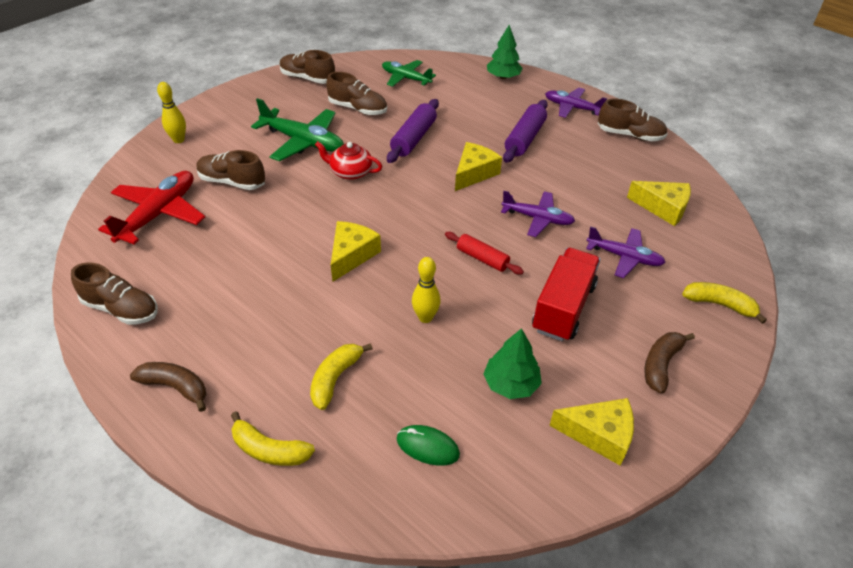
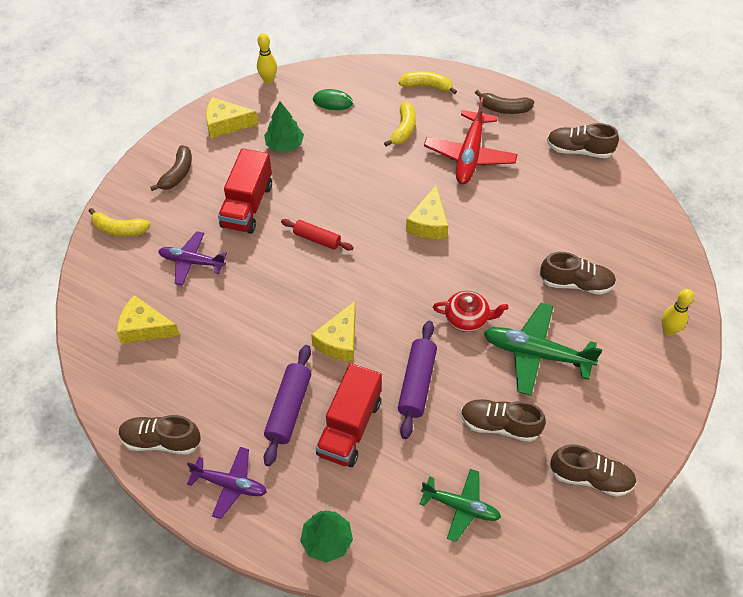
camera: 170 degrees right, 10 degrees up
red plane [98,171,205,245] -> red plane moved to [424,97,518,184]
yellow bowling pin [412,257,440,323] -> yellow bowling pin moved to [257,33,277,84]
purple plane [501,191,575,237] -> none
none -> red truck [316,363,382,467]

